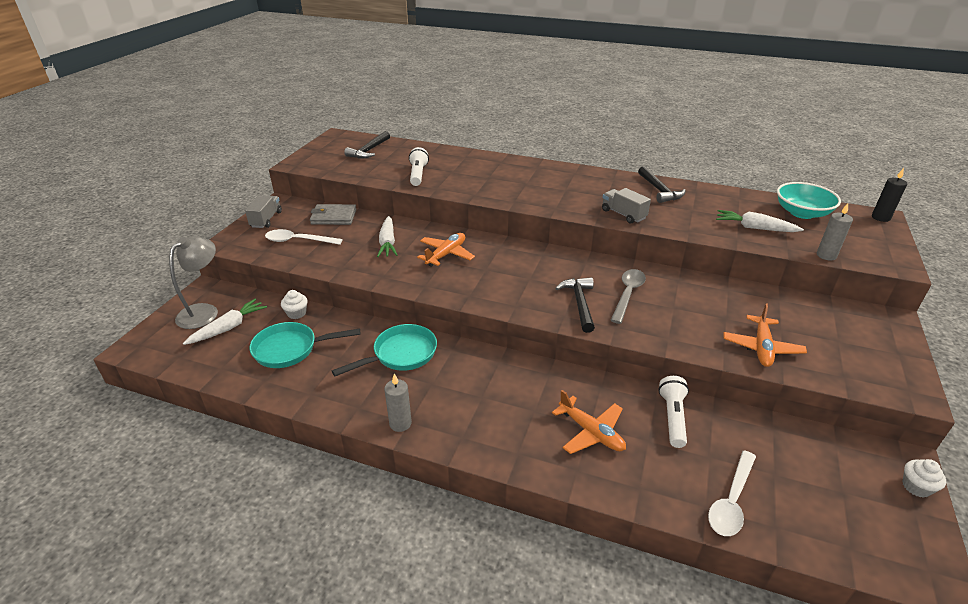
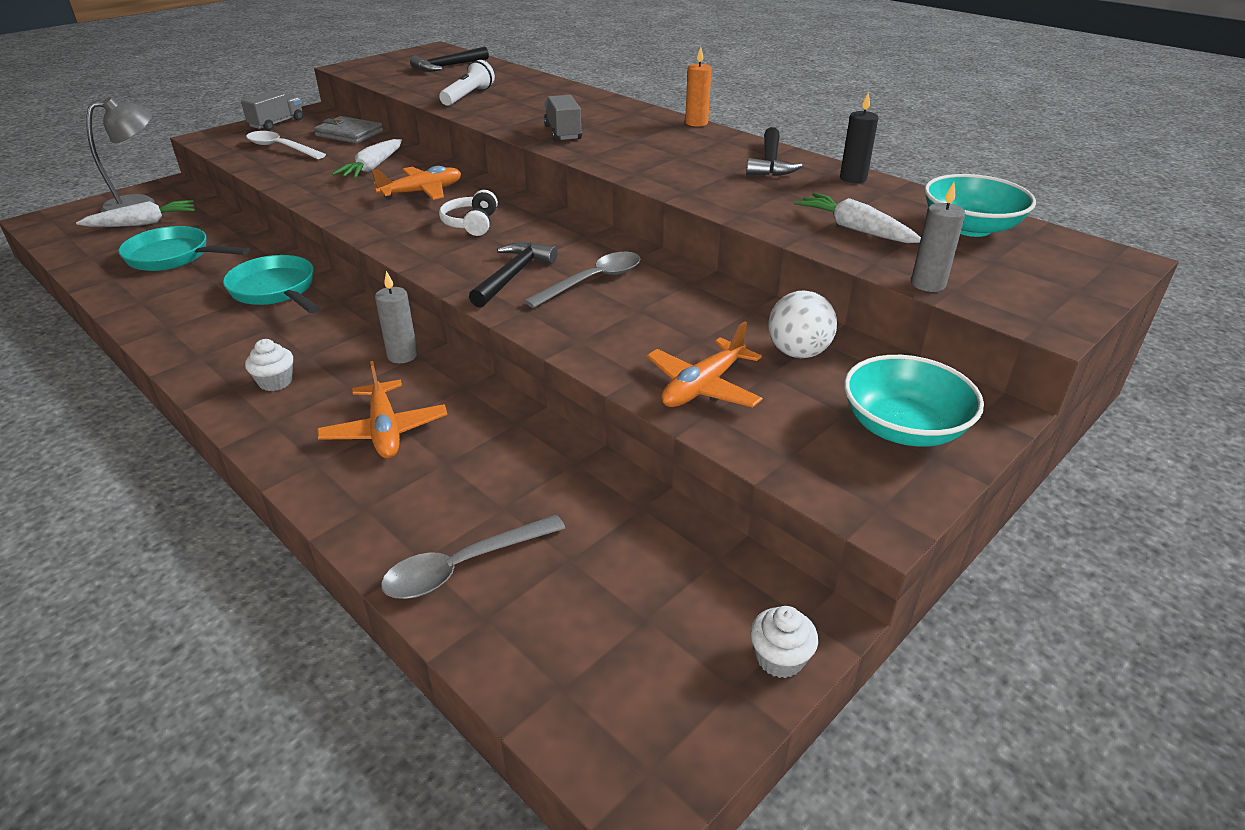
camera: 25 degrees right, 0 degrees up
white cupcake [281,290,308,319] -> white cupcake moved to [245,339,293,391]
turquoise pan [332,324,437,376] -> turquoise pan turned 120 degrees counterclockwise [223,255,320,313]
grey candle [384,374,412,432] -> grey candle moved to [375,271,418,363]
grey truck [602,188,651,224] -> grey truck moved to [544,95,582,141]
white flashlight [658,376,689,448] -> none
white spoon [708,450,756,536] -> grey spoon [381,515,565,599]
black candle [872,168,907,222] -> black candle moved to [840,91,879,183]
none -> white headphones [439,190,498,236]
none -> orange candle [685,47,712,127]
none -> white ball [768,291,837,358]
none -> turquoise bowl [844,355,984,447]

